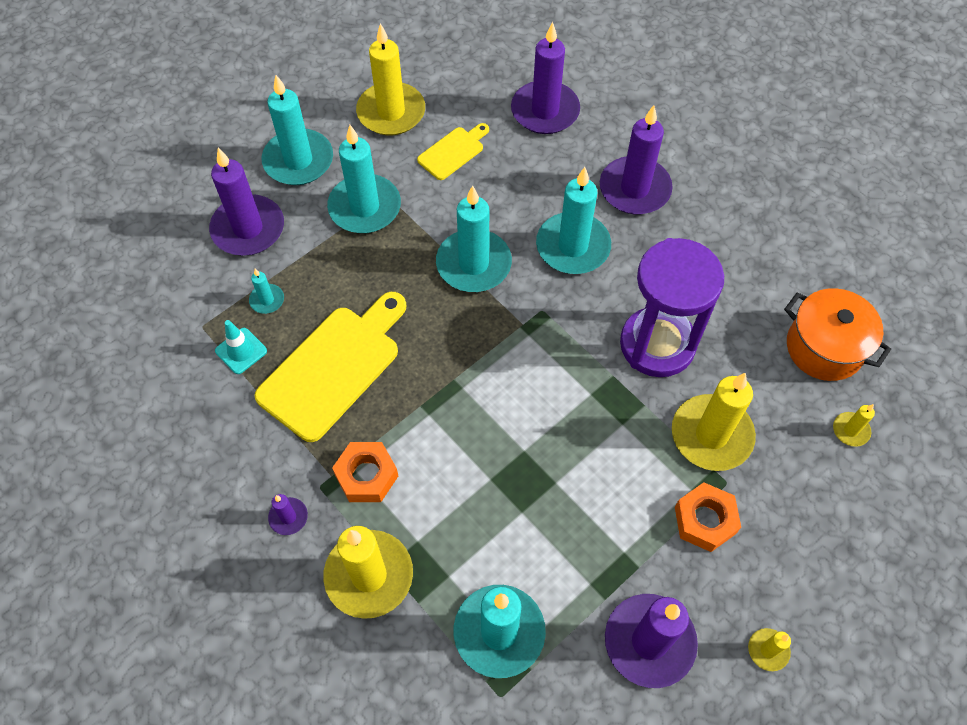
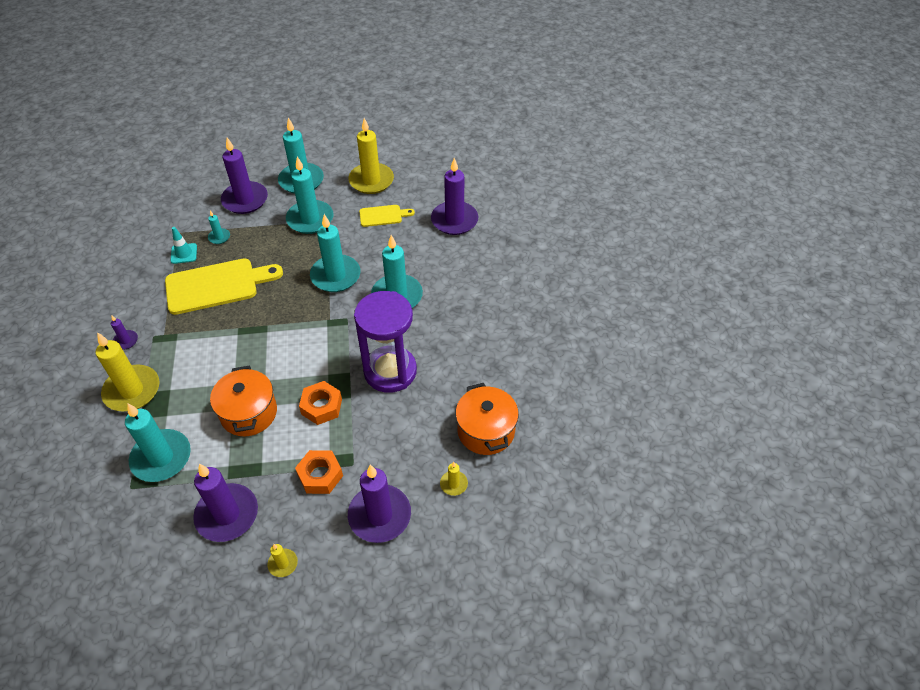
camera: 35 degrees right, 10 degrees down
orange nut [332,442,398,502] -> orange nut moved to [299,381,342,425]
purple candle [600,105,673,214] -> purple candle moved to [348,465,411,543]
yellow candle [672,373,756,471] -> none
none -> orange pot [210,366,277,436]

